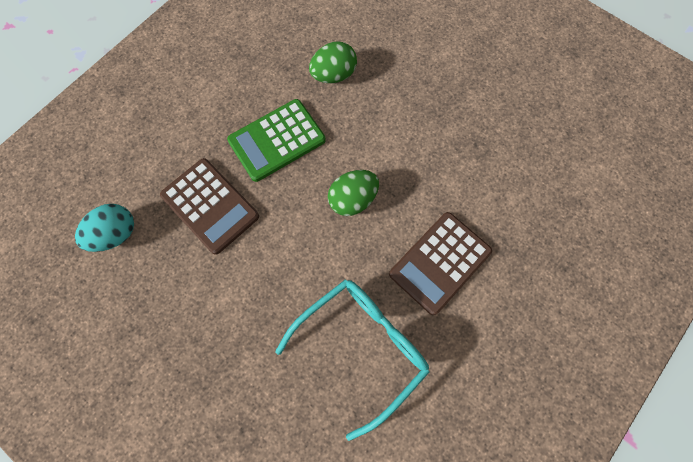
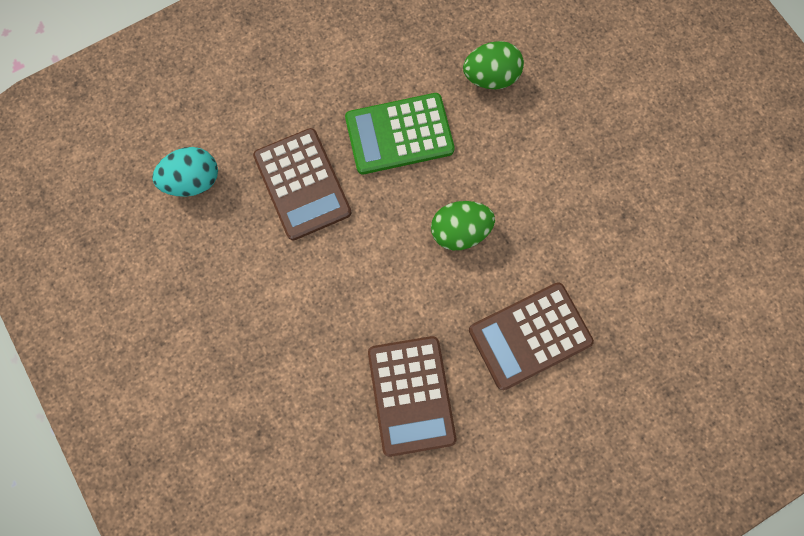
camera: 20 degrees right, 5 degrees up
turquoise glasses [275,279,429,441] -> brown calculator [368,336,456,457]

